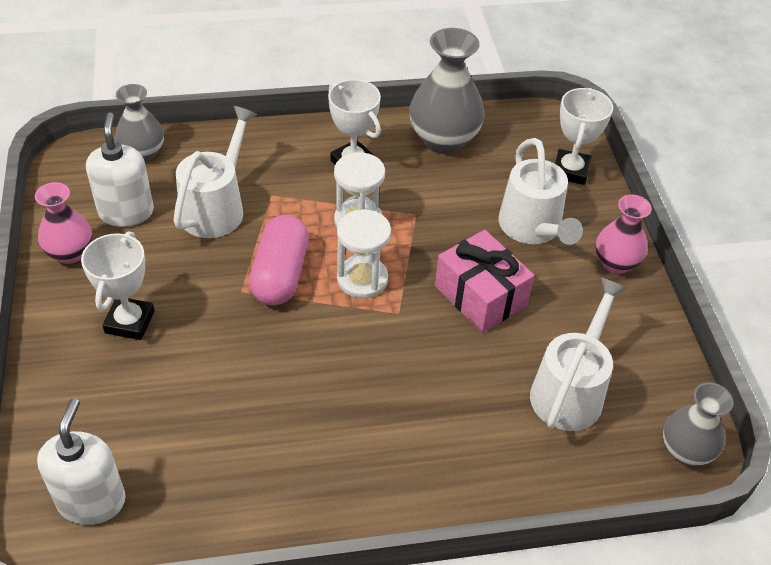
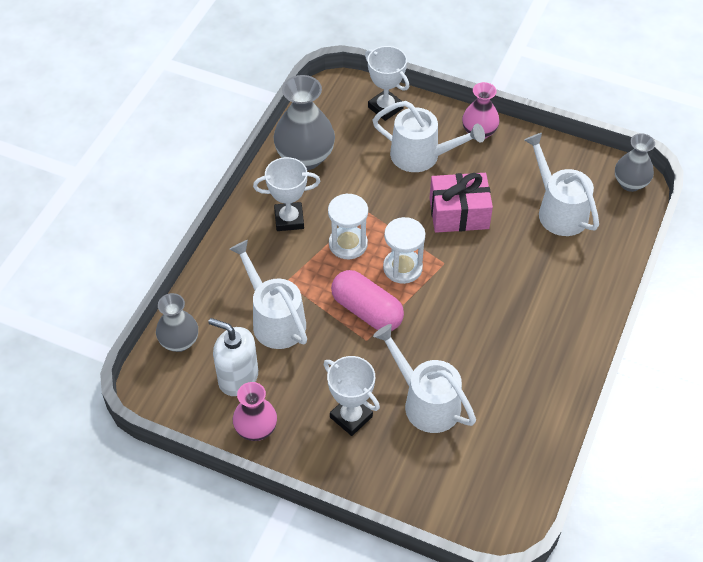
camera: 55 degrees left, 5 degrees up
white soap dispenser [37,399,126,525] -> none
none -> white watering can [373,324,476,433]

